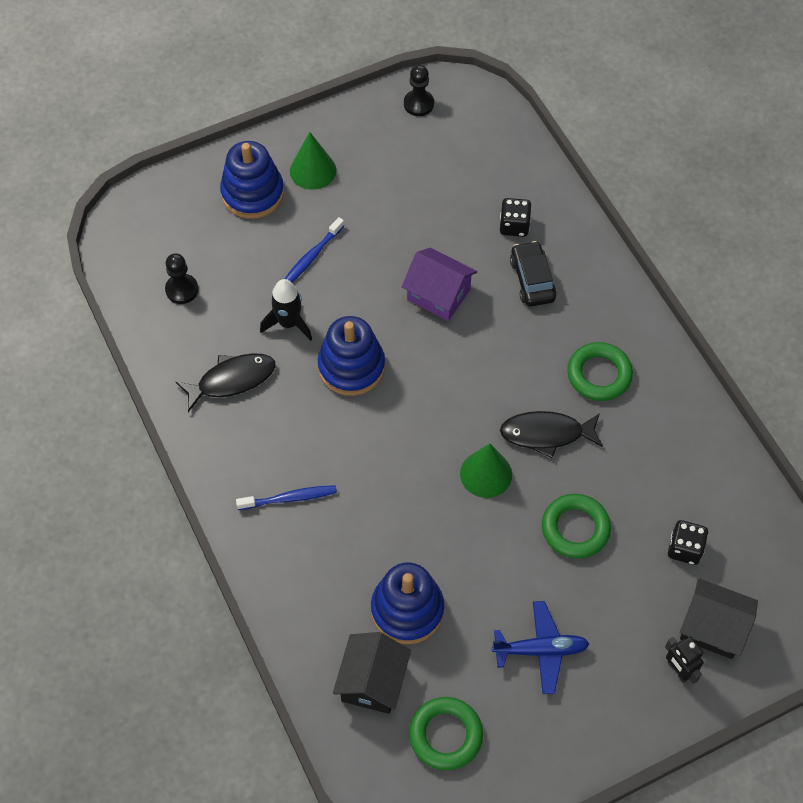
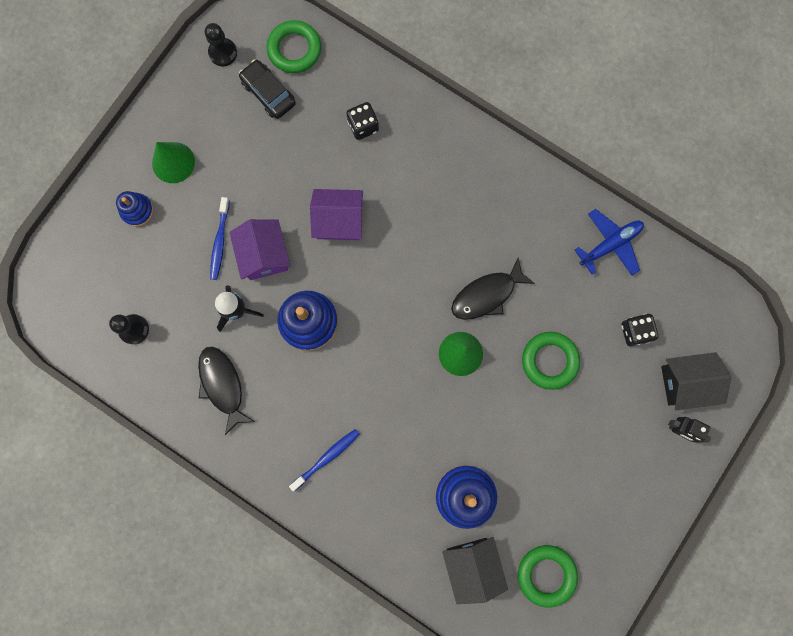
camera: 30 degrees left, 20 degrees up
black fish [176,353,276,412] -> black fish turned 60 degrees counterclockwise [198,347,255,435]
blue stacking toy [220,141,284,219] -> blue stacking toy [116,191,153,227], size x0.57
blue plane [492,601,589,694] -> blue plane moved to [575,209,644,275]
black car [510,241,557,306] -> black car moved to [239,60,296,119]
green ring [567,342,633,401] -> green ring moved to [267,20,321,73]
none -> purple house [229,219,290,280]

